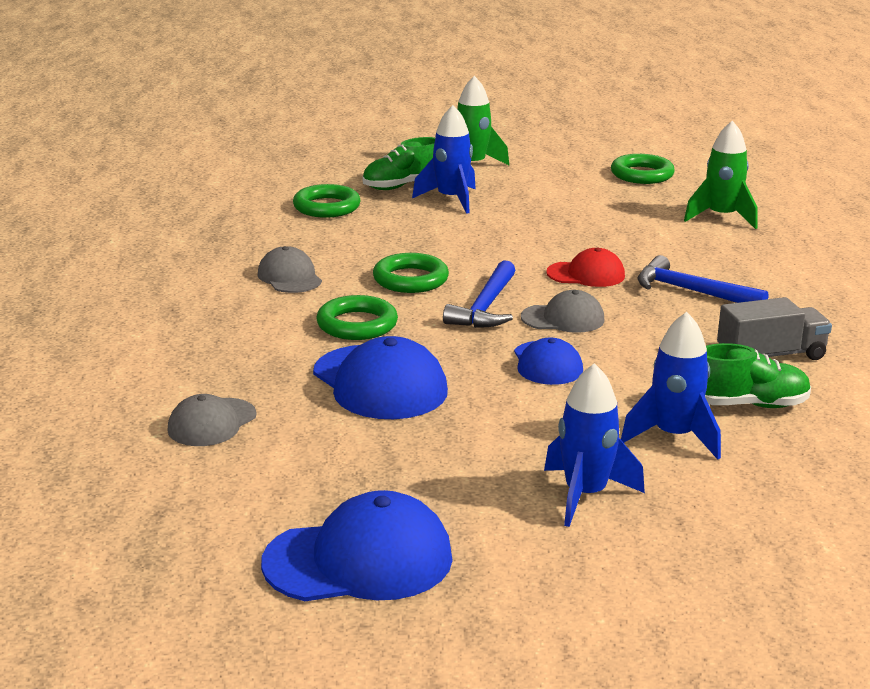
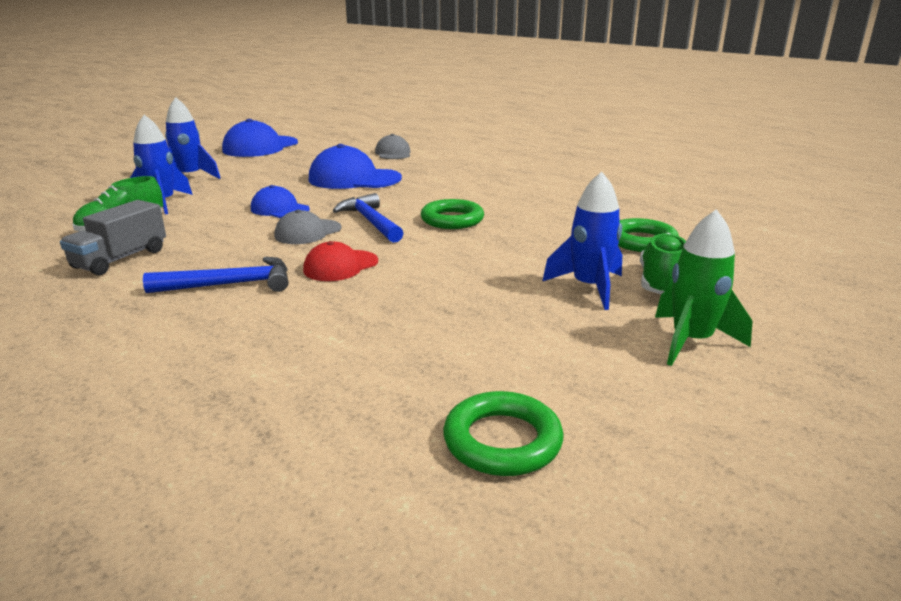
camera: 135 degrees right, 0 degrees up
grey cap [258,246,322,293] -> none
green ring [317,295,398,340] -> none
green rocket [684,121,758,229] -> none

